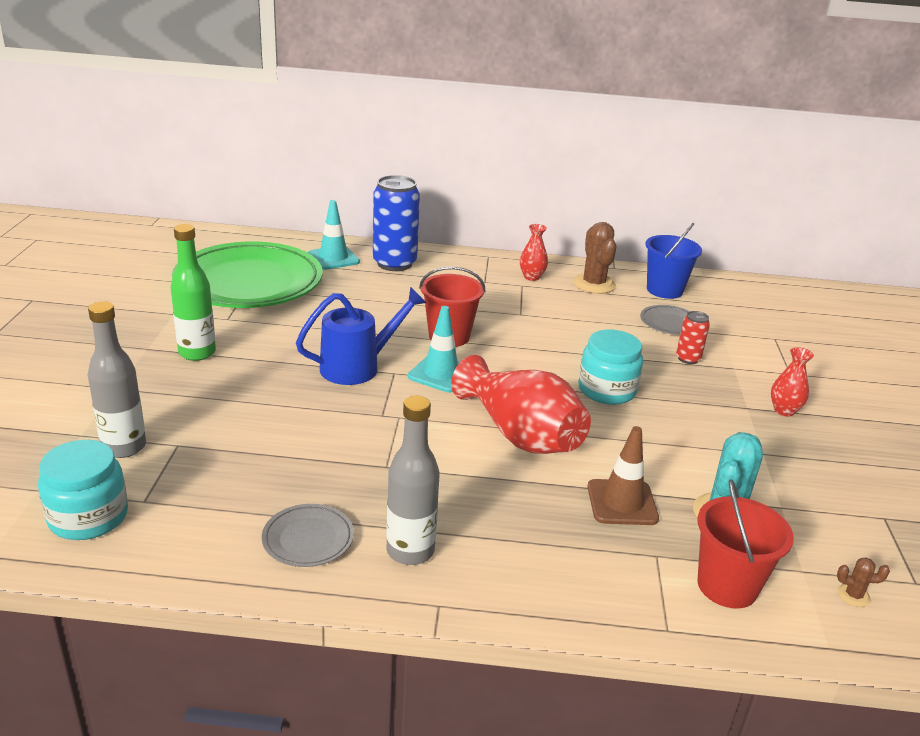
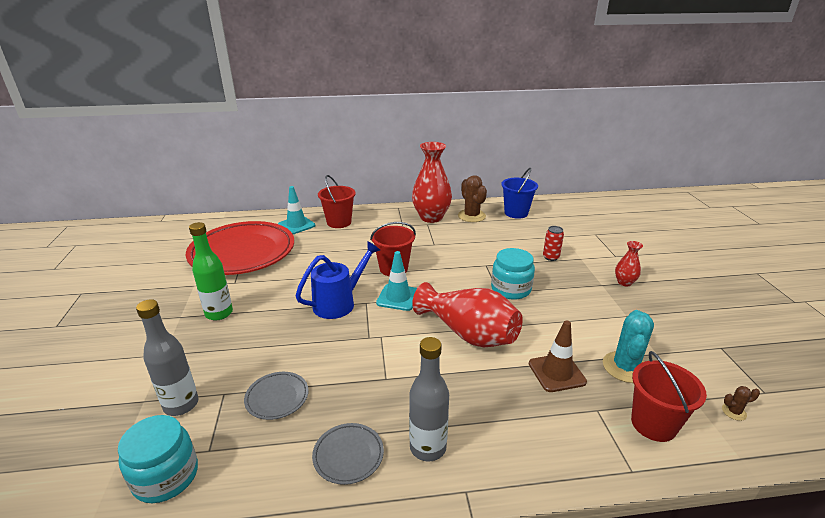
camera: 10 degrees left, 0 degrees up
green plate [172,242,323,308] -> red plate [186,221,294,275]
blue can [373,175,420,271] -> red bucket [318,175,356,228]
red vase [520,224,548,281] -> red vase [412,142,452,223], size x2.09
grey plate [640,305,690,335] -> grey plate moved to [244,372,309,420]

